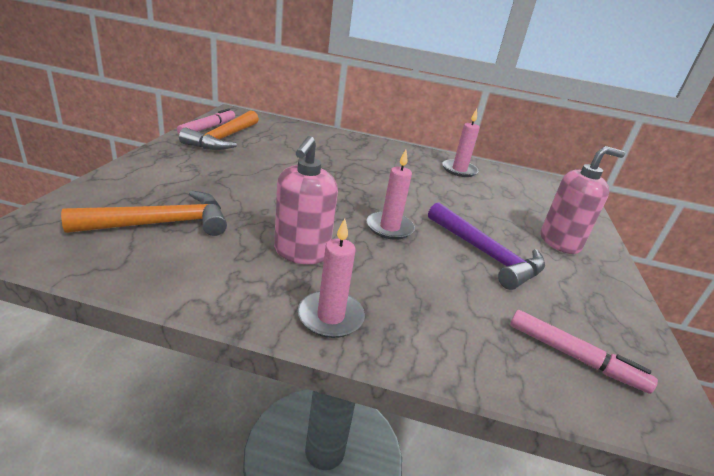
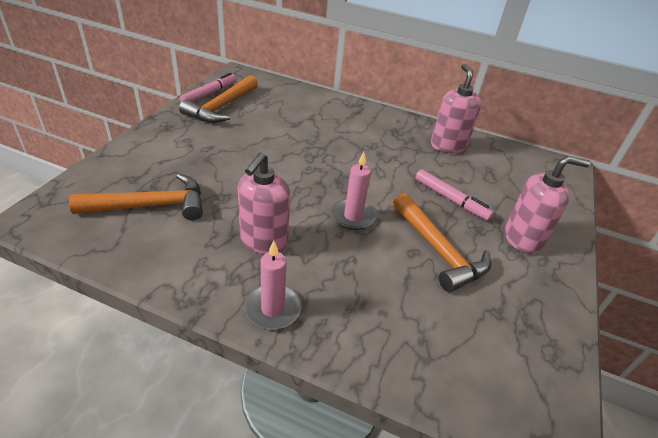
camera: 10 degrees right, 10 degrees up
purple hammer [428,202,545,290] -> orange hammer [393,193,491,292]
pink candle [442,109,480,177] -> pink soap dispenser [431,64,481,153]
pink marker [510,310,658,394] -> pink marker moved to [415,169,494,221]

